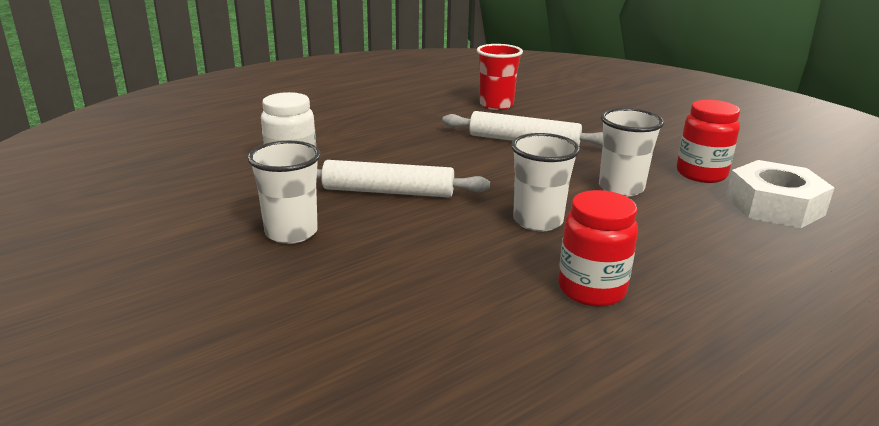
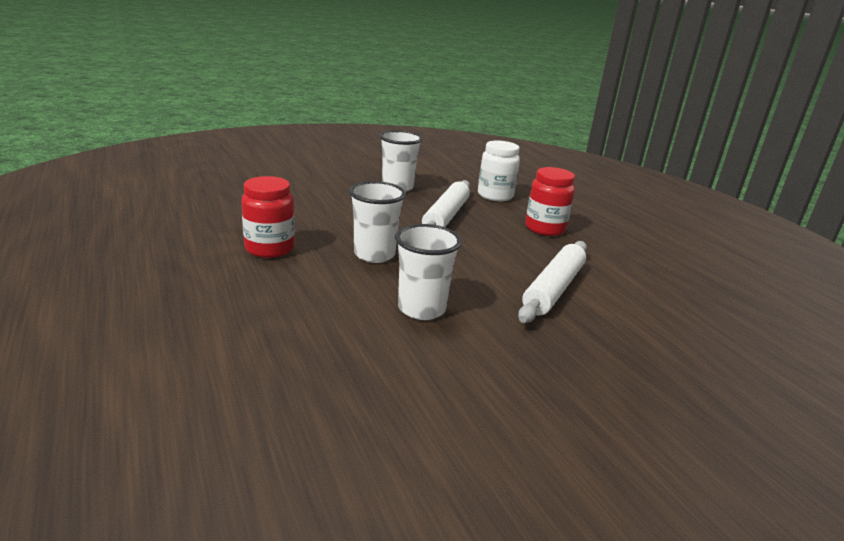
camera: 100 degrees right, 0 degrees up
red cup [477,44,523,110] -> none
red jar [677,100,740,183] -> red jar moved to [525,167,575,236]
white nut [726,160,835,229] -> none

